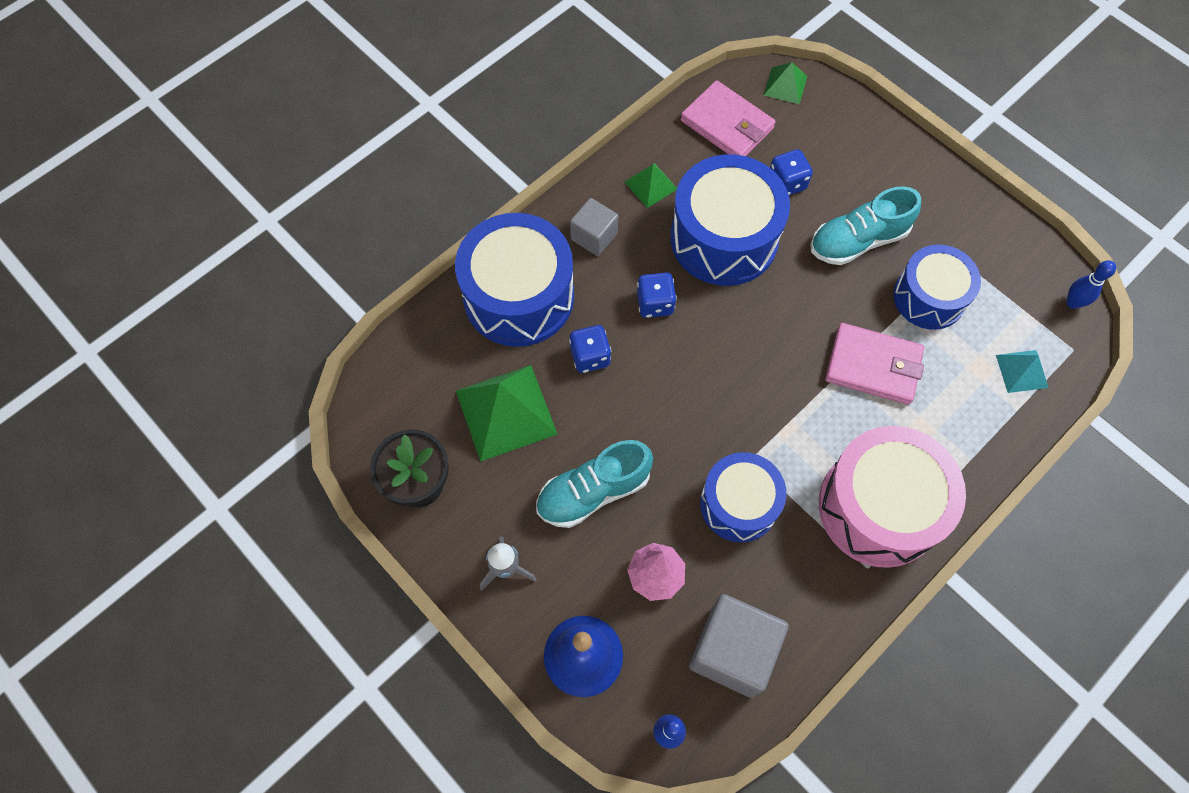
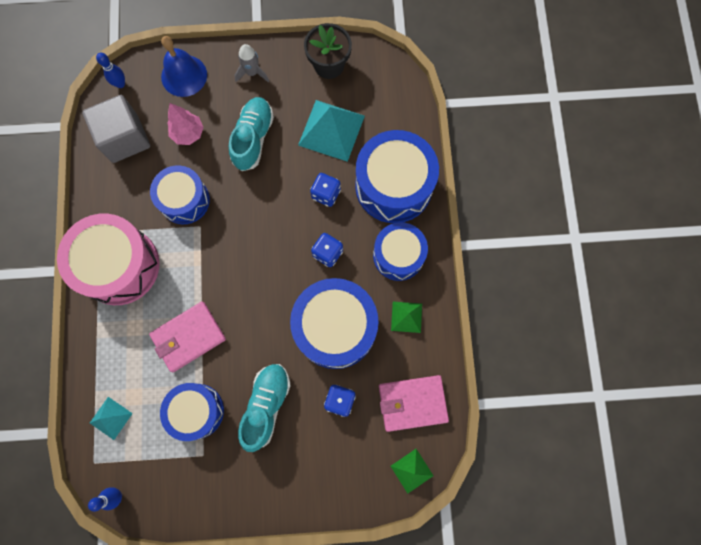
camera: 130 degrees right, 10 degrees up
green pyramid [456,365,557,462] -> turquoise pyramid [298,100,365,162]
grey cube [570,198,618,256] -> blue drum [373,222,428,281]

